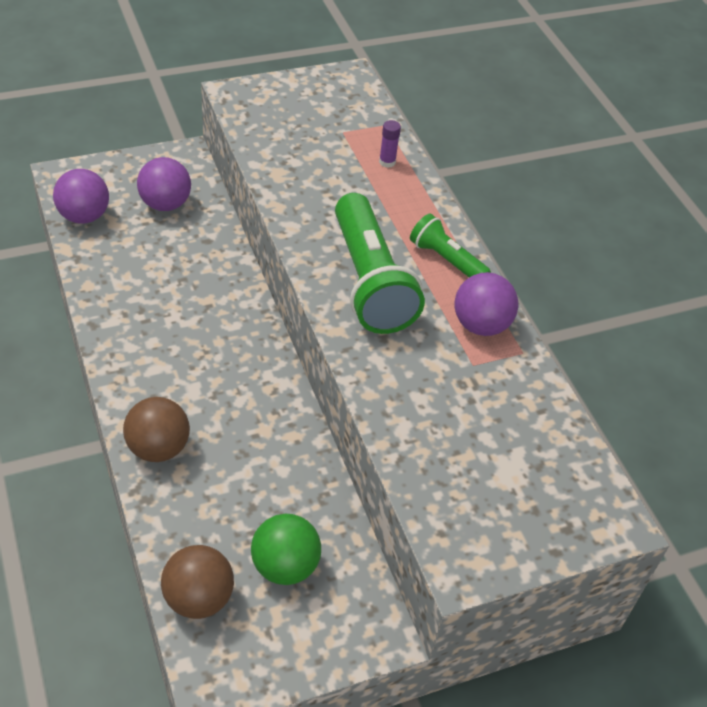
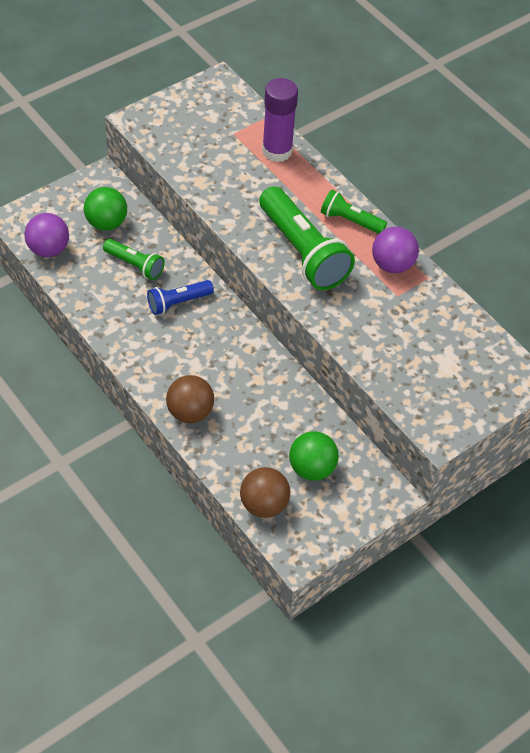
camera: 15 degrees left, 5 degrees up
purple ball [137,157,191,211] -> green ball [84,187,127,231]
purple glue stick [379,120,401,168] -> purple glue stick [262,78,298,162], size x2.28
none -> green flashlight [103,239,165,280]
none -> blue flashlight [147,280,214,315]

